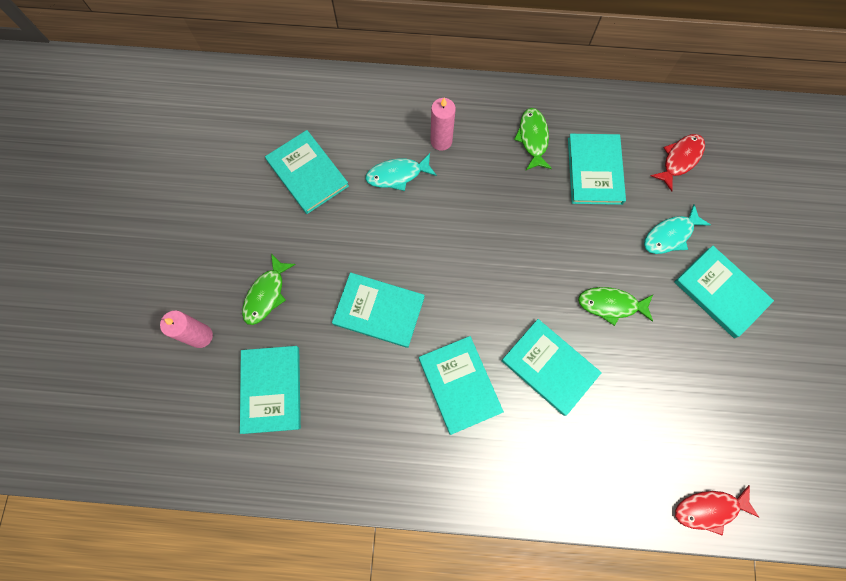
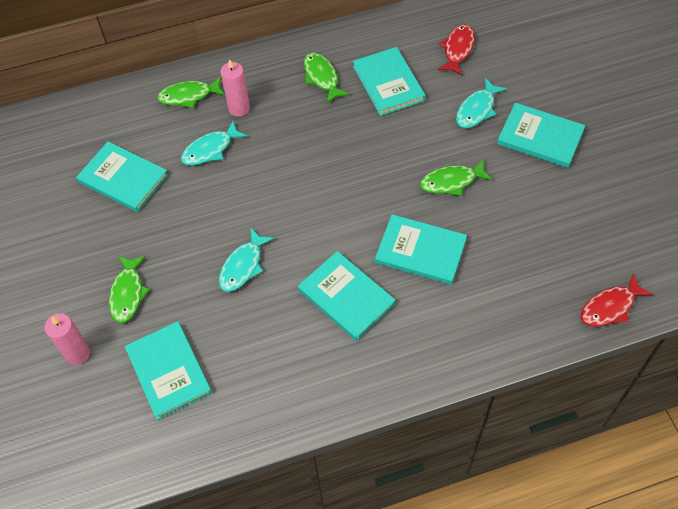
camera: 20 degrees left, 15 degrees down
turquoise book [332,272,425,348] -> turquoise fish [219,227,274,292]
none -> green fish [157,77,225,108]

